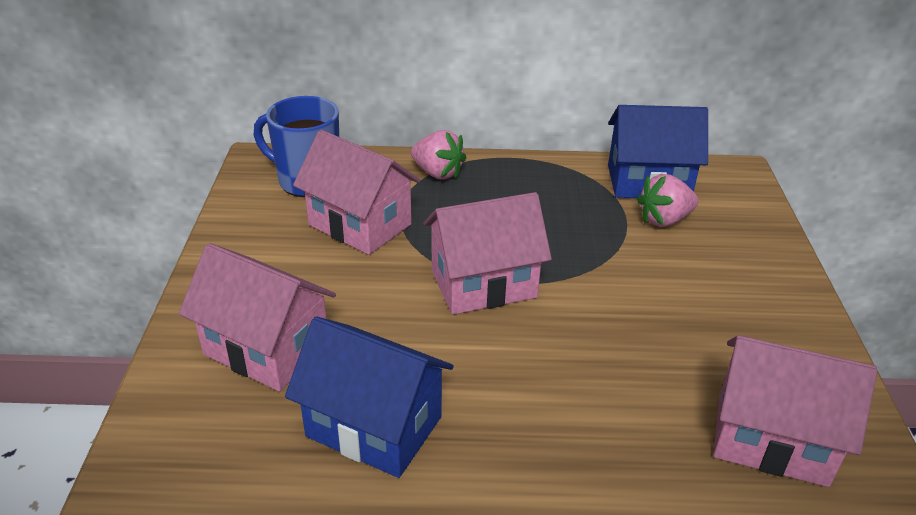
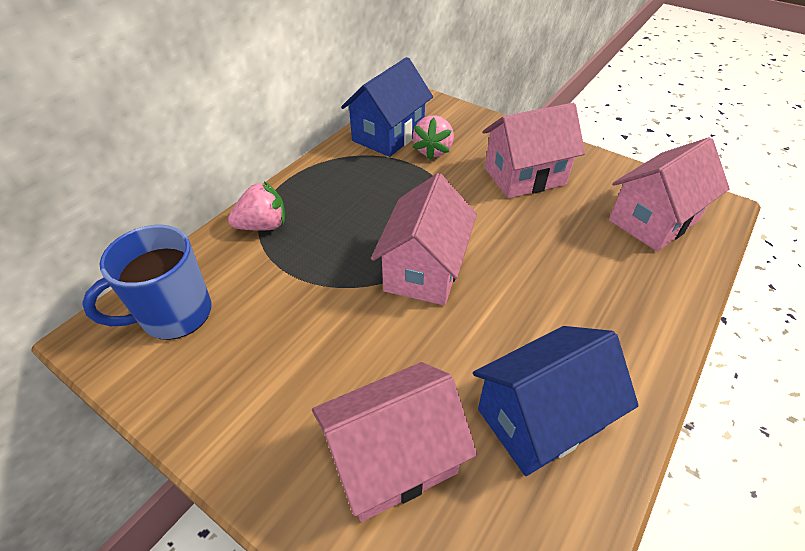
camera: 55 degrees left, 10 degrees up
pink house [293,130,421,255] -> pink house moved to [483,103,585,198]

